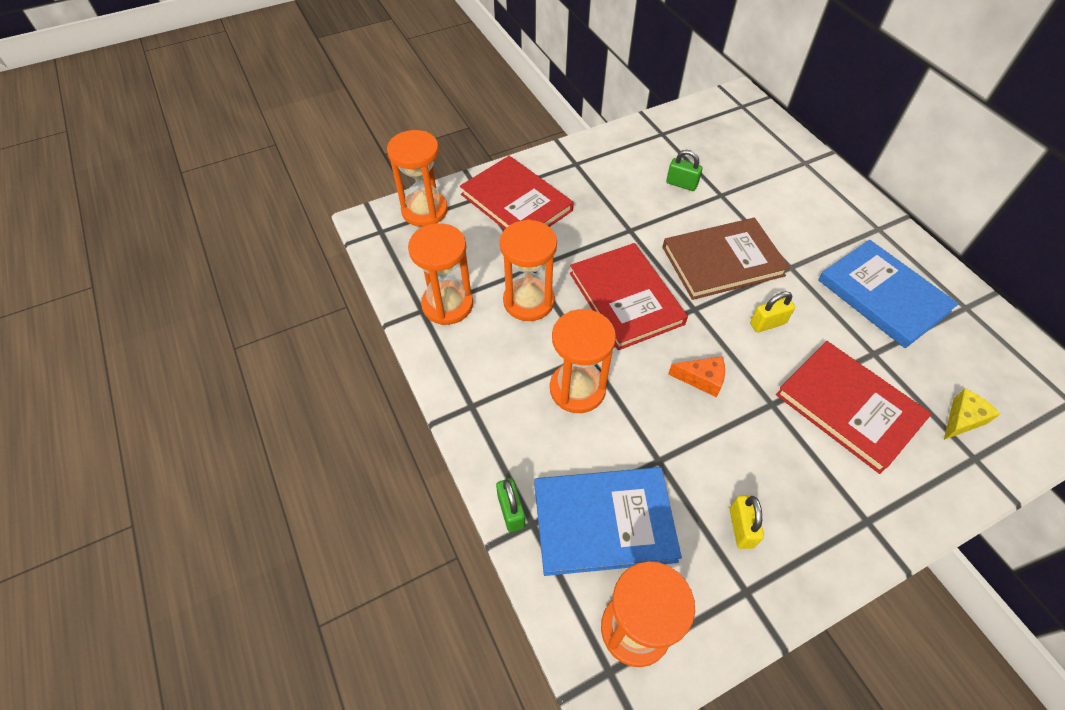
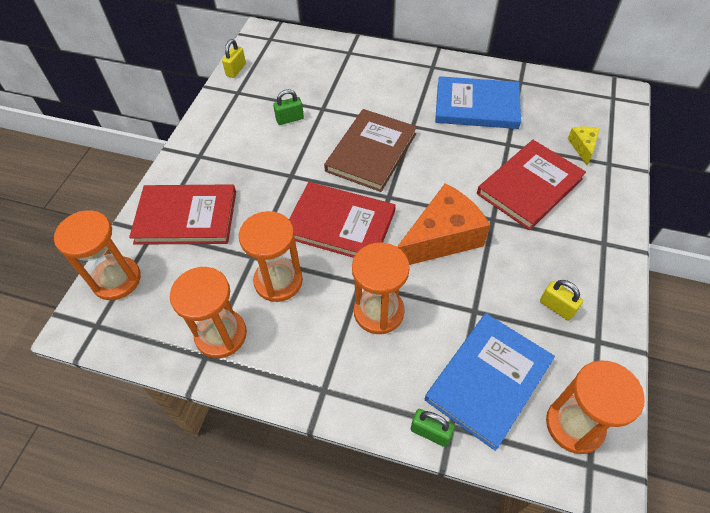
camera: 45 degrees left, 0 degrees up
orange cheese [668,356,725,397] -> orange cheese [397,183,490,265], size x2.13
yellow padlock [750,291,795,333] -> yellow padlock moved to [222,39,246,78]
red book [776,341,932,474] -> red book turned 45 degrees counterclockwise [477,140,586,230]

